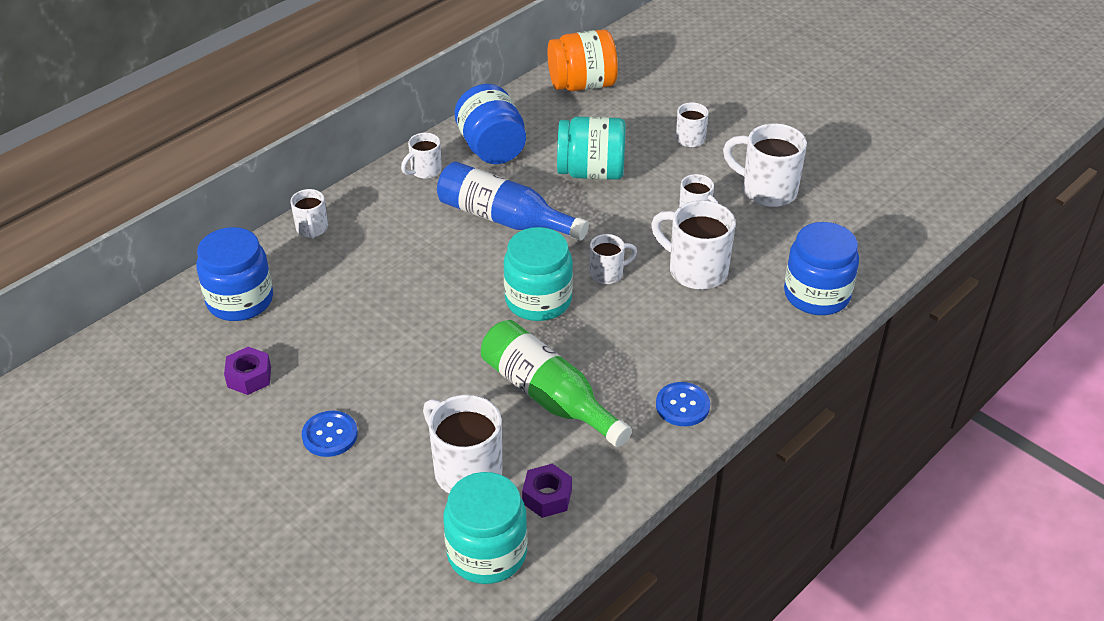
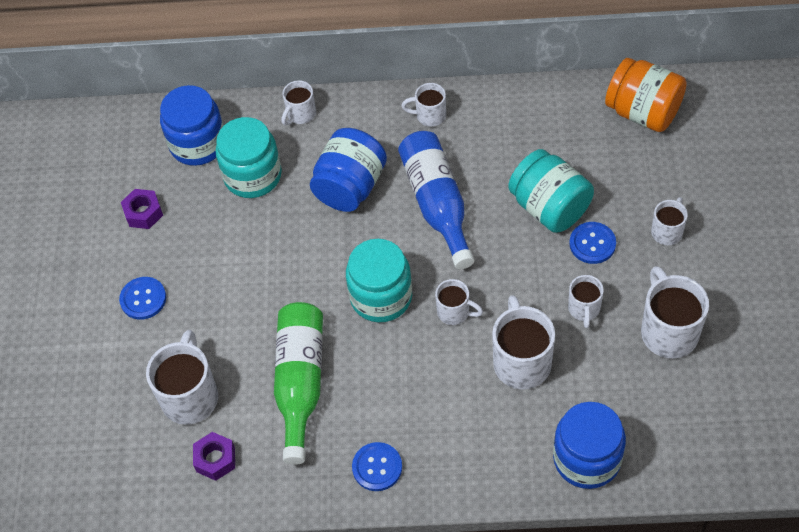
camera: 50 degrees right, 15 degrees up
turquoise jar [443,472,527,584] -> turquoise jar moved to [216,117,282,198]
blue jar [454,84,526,164] -> blue jar moved to [310,128,387,212]
none -> blue button [570,222,616,264]

